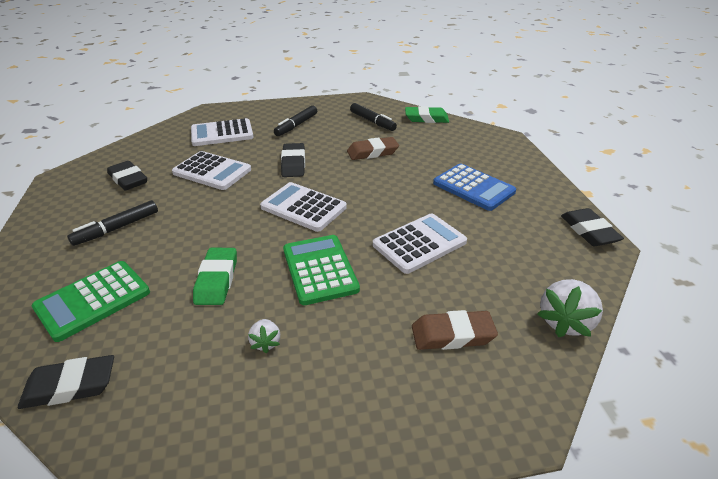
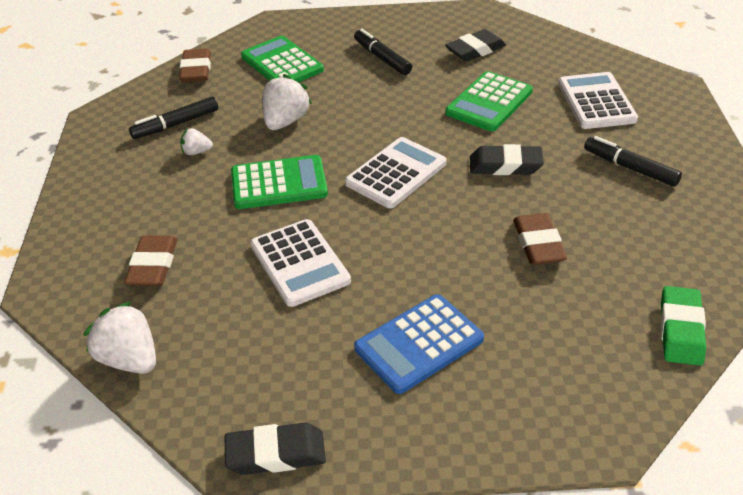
camera: 100 degrees right, 5 degrees up
black eraser [18,355,114,409] -> brown eraser [179,48,211,83]
white calculator [172,151,251,190] -> green calculator [446,71,533,131]
green eraser [193,248,237,305] -> white strawberry [262,74,312,130]
black marker [350,103,397,131] -> black marker moved to [129,97,218,139]

